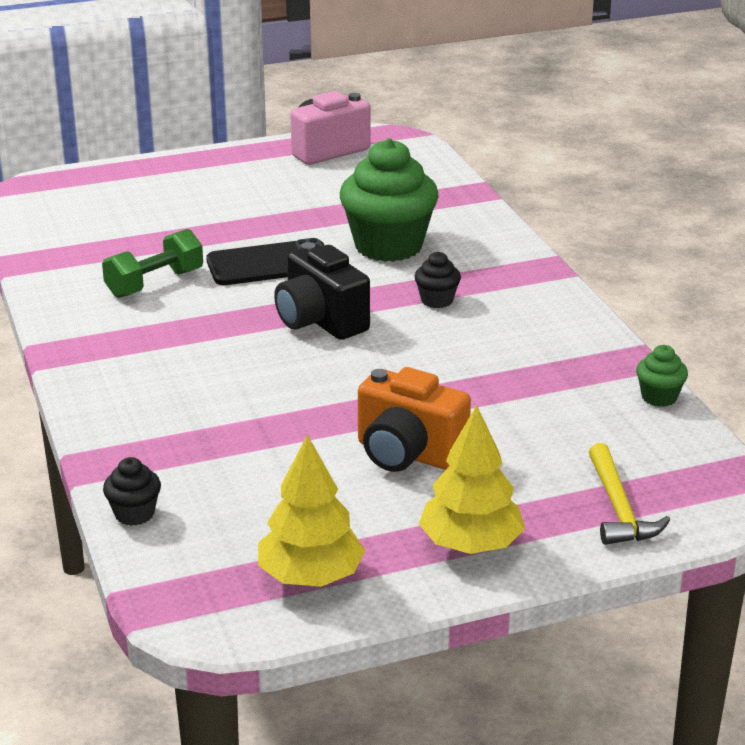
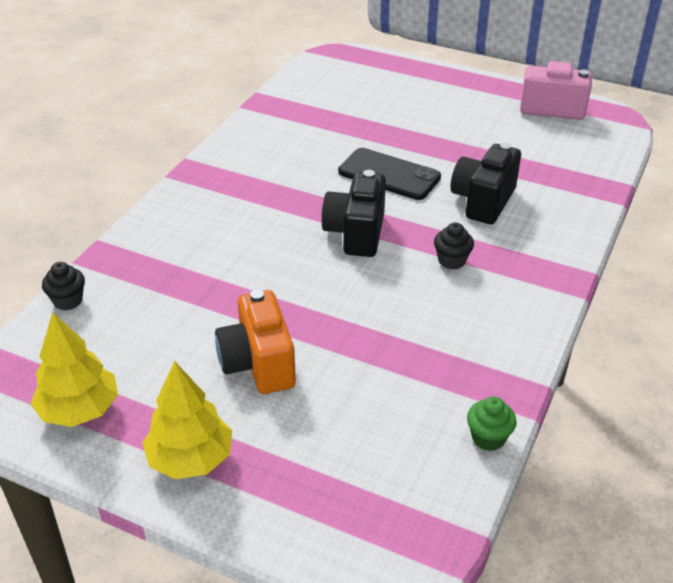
camera: 45 degrees right, 10 degrees up
green dumbbell [102,229,203,298] -> none
green cupcake [340,138,439,262] -> black camera [450,142,521,224]
yellow hammer [589,443,670,545] -> none

